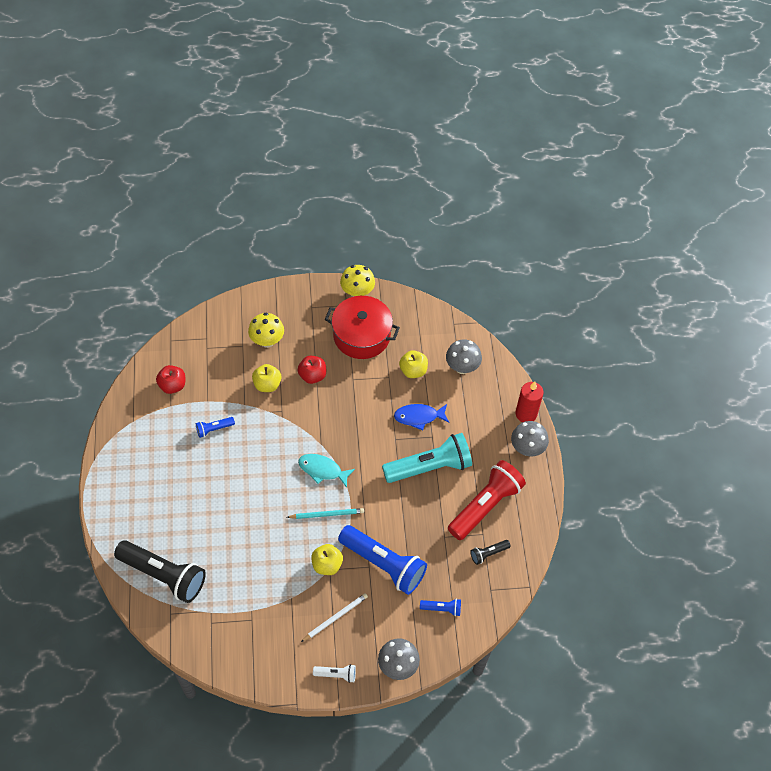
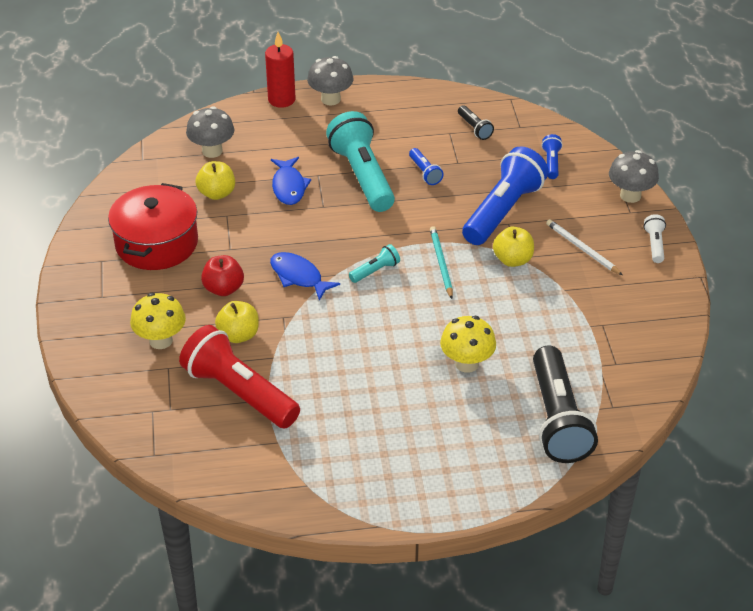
camera: 90 degrees left, 15 degrees down
black flashlight [114,540,206,603] -> black flashlight turned 150 degrees clockwise [533,345,598,463]
red apple [156,365,185,394] -> none
blue flashlight [196,417,235,438] -> blue flashlight moved to [409,148,444,185]
turquoise fish [298,454,355,488] -> turquoise flashlight [349,244,400,283]
yellow mushroom [340,265,375,297] -> yellow mushroom moved to [440,316,496,373]
red flashlight [448,460,526,540] -> red flashlight moved to [179,325,300,428]
none -> blue fish [270,252,340,301]

